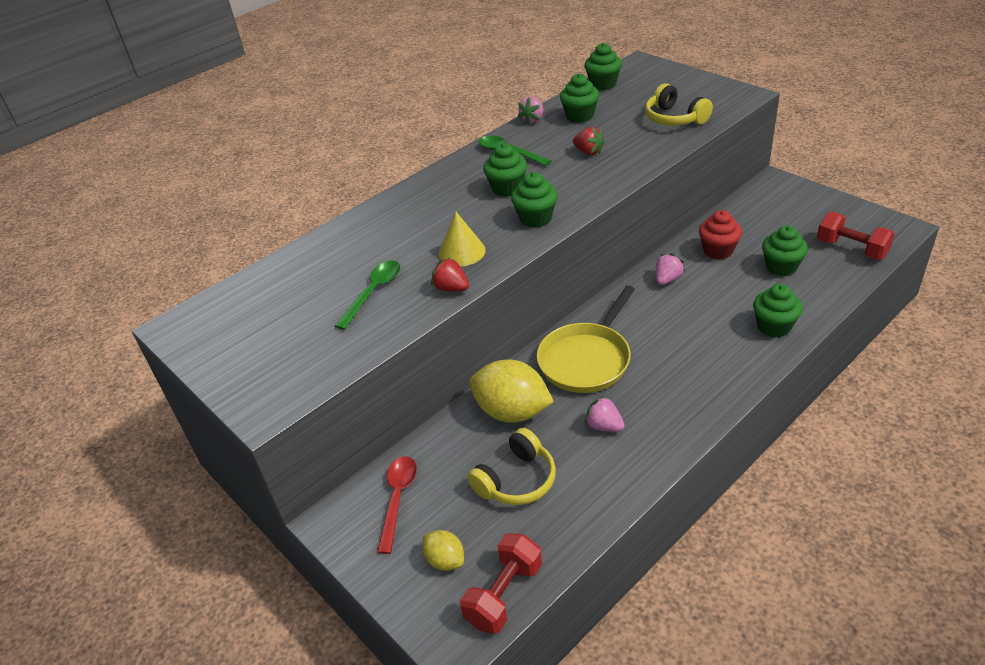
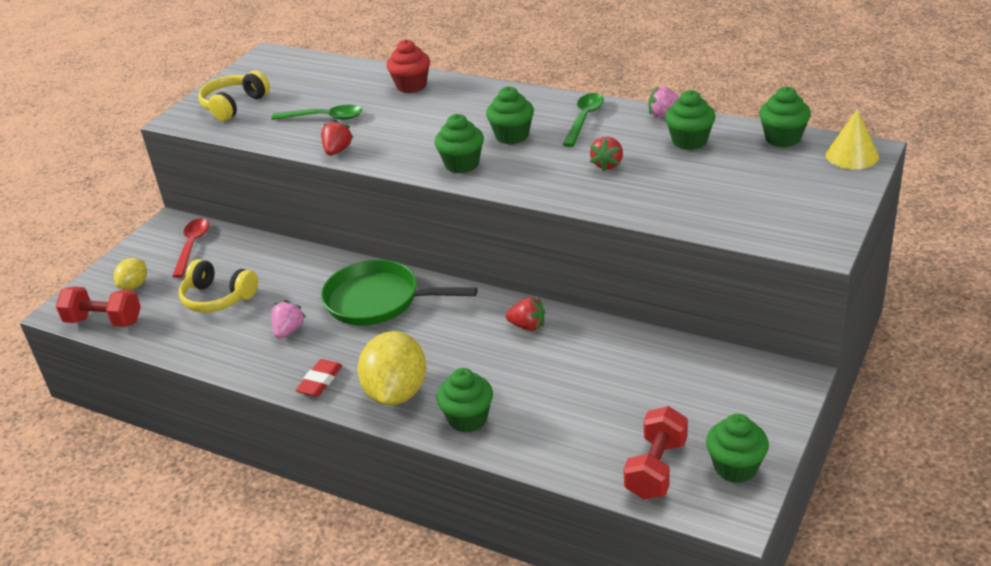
camera: 70 degrees right, 5 degrees down
red spoon [377,456,417,554] -> red spoon turned 75 degrees counterclockwise [172,218,209,278]
yellow cone [439,212,486,267] -> yellow cone moved to [826,109,879,169]
yellow lemon [469,360,554,423] -> yellow lemon moved to [358,331,426,405]
yellow pan [537,286,635,393] -> green pan [321,260,478,326]
yellow headphones [645,83,713,126] -> yellow headphones moved to [198,70,270,121]
pink strawberry [656,253,685,285] -> red strawberry [506,297,545,331]
red cupcake [699,210,742,260] -> red cupcake moved to [387,39,430,93]
green cupcake [762,226,808,276] -> green cupcake moved to [706,414,769,483]
none -> red eraser [295,359,342,397]

